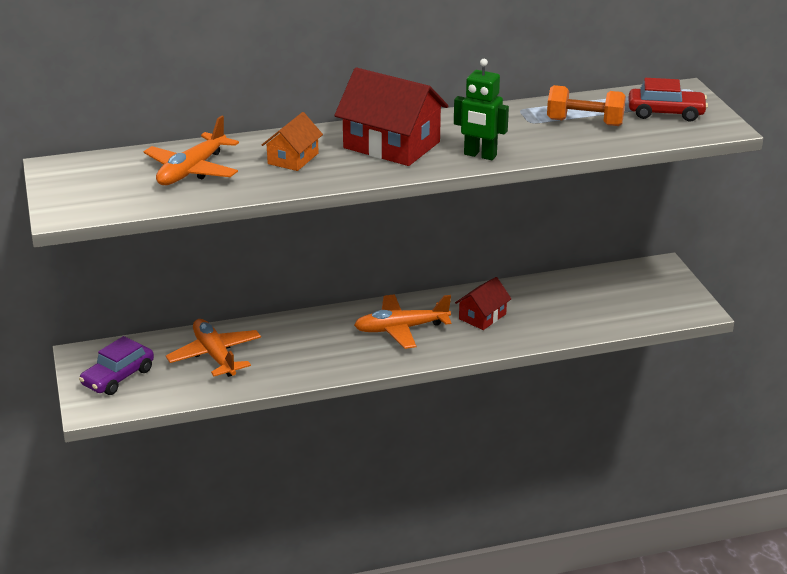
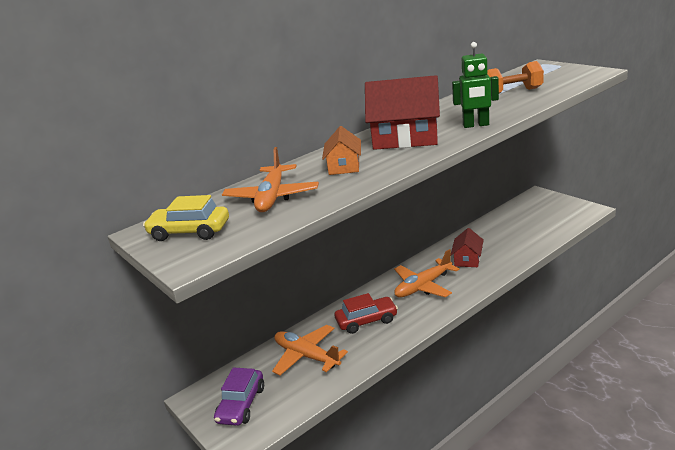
camera: 20 degrees left, 5 degrees down
red car [629,78,708,122] -> red car moved to [335,293,398,334]
none -> yellow car [143,195,229,241]

